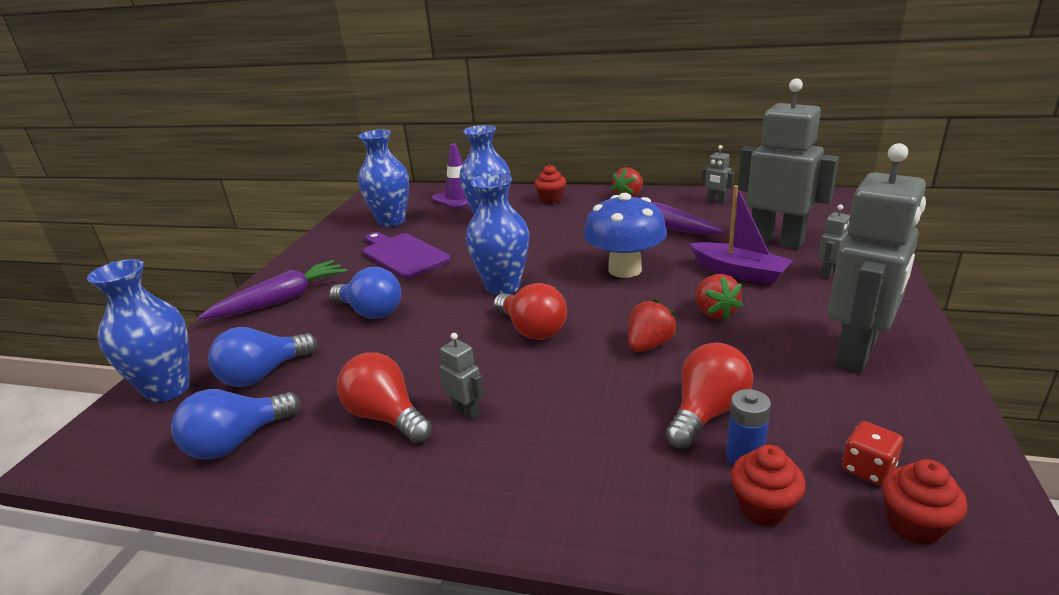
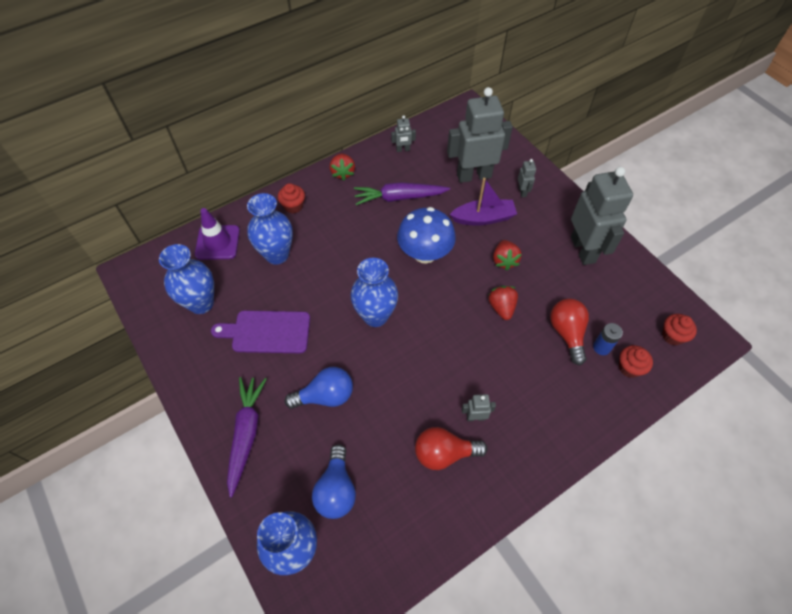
camera: 50 degrees left, 30 degrees up
blue light bulb [171,389,300,459] -> none
red light bulb [494,283,567,340] -> none
red strawberry [696,274,743,321] -> red strawberry turned 60 degrees clockwise [493,240,522,271]
red dice [842,421,903,486] -> none

